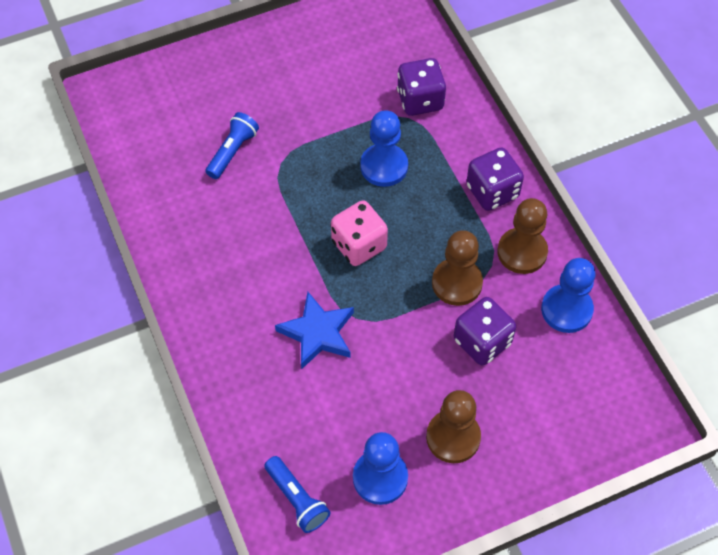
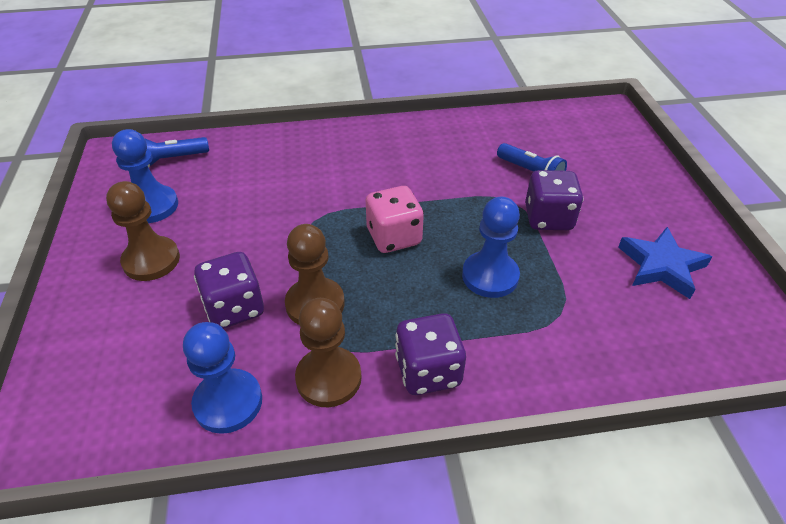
camera: 105 degrees right, 15 degrees down
blue star [275,292,354,369] -> blue star moved to [618,227,712,299]
purple dice [397,58,446,116] -> purple dice moved to [525,170,584,230]

